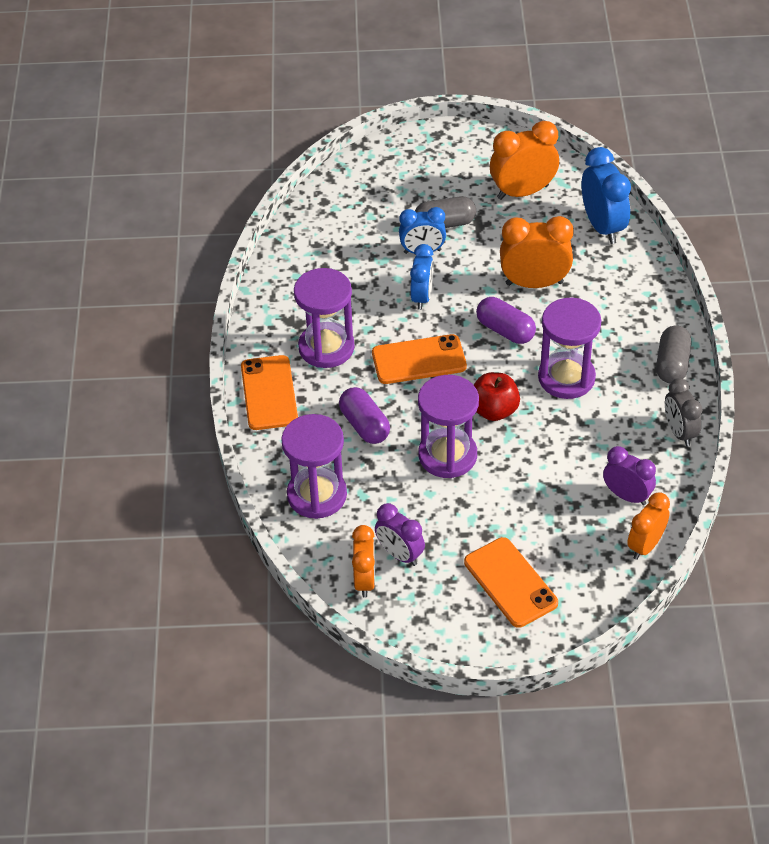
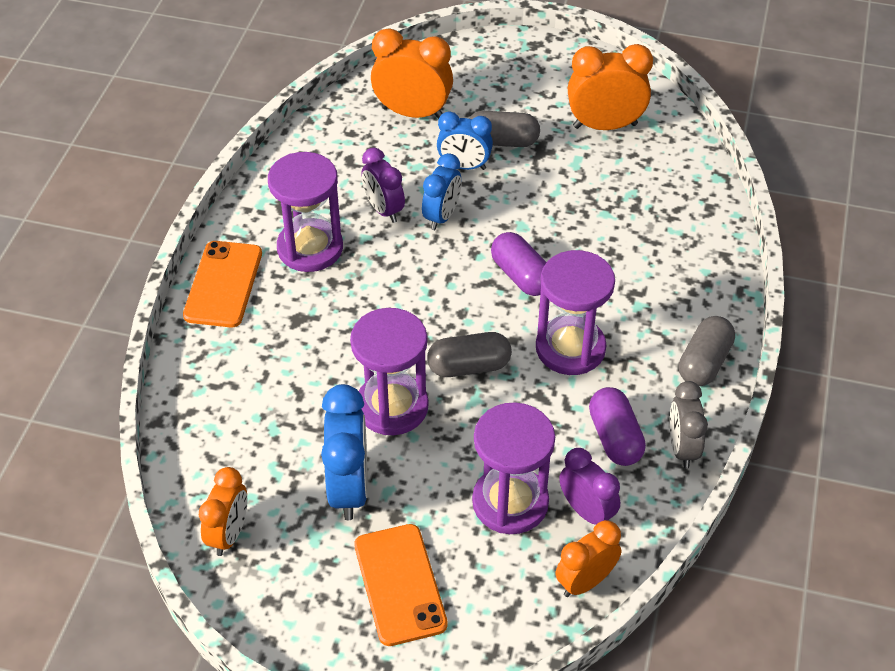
camera: 15 degrees right, 0 degrees up
purple hourglass [281,414,347,519] -> purple hourglass moved to [472,402,555,534]
purple capsule [339,387,390,444] -> purple capsule moved to [589,387,646,466]
orange phone [372,334,467,384] -> none
purple clock [375,503,425,566] -> purple clock moved to [361,148,405,223]
red apple [474,372,520,421] -> grey capsule [427,332,512,377]
orange clock [500,216,574,288] -> orange clock moved to [371,28,453,119]
blue clock [582,147,631,244] -> blue clock moved to [321,384,368,520]

